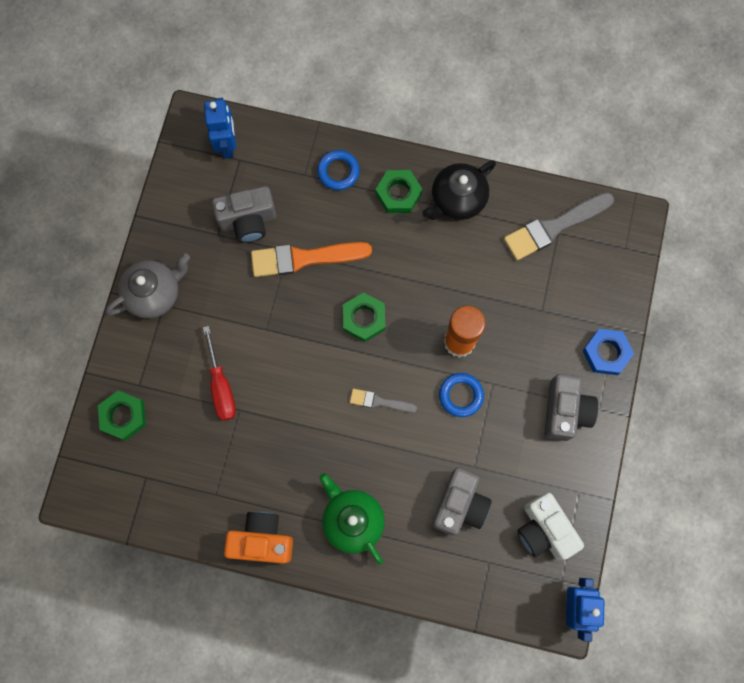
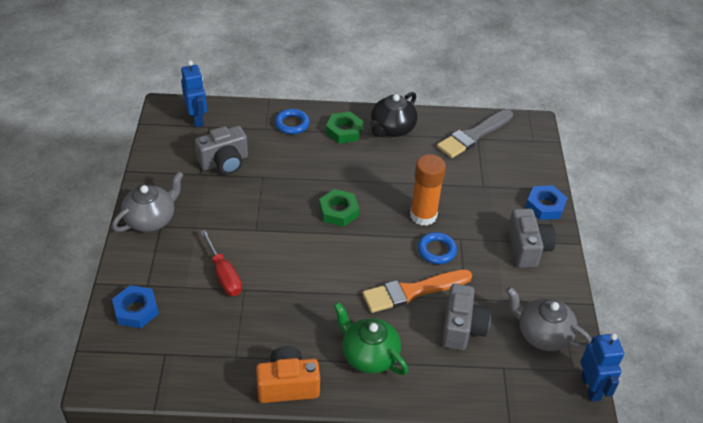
camera: 15 degrees left, 30 degrees down
green nut [98,390,146,441] -> blue nut [112,285,159,328]
orange brush [251,242,372,277] -> orange brush moved to [362,269,472,313]
grey brush [350,389,417,413] -> none
white camera [517,493,584,560] -> grey teapot [506,287,592,351]

